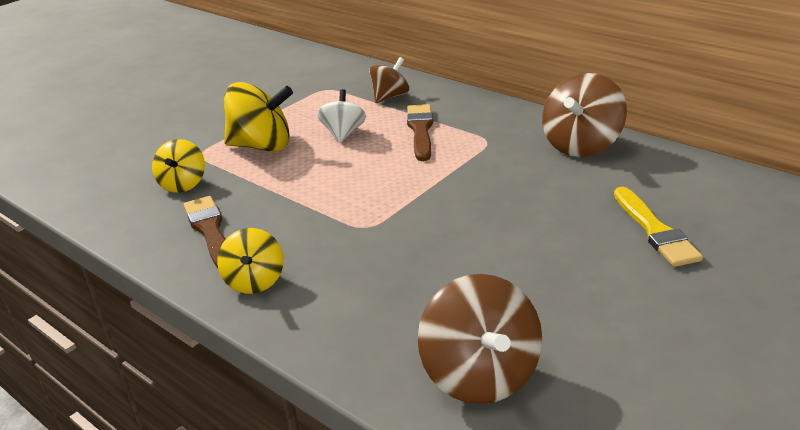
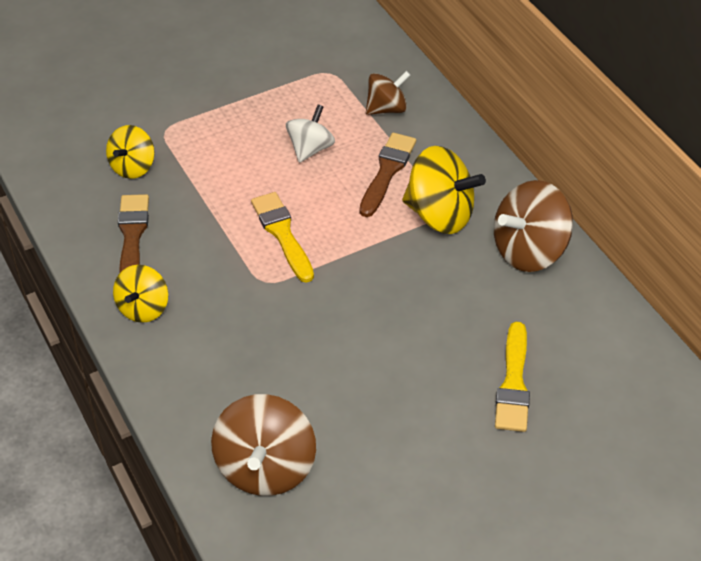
camera: 20 degrees right, 15 degrees up
yellow spinning top [224,82,293,152] -> yellow spinning top moved to [402,146,486,234]
none -> yellow brush [251,192,314,283]

